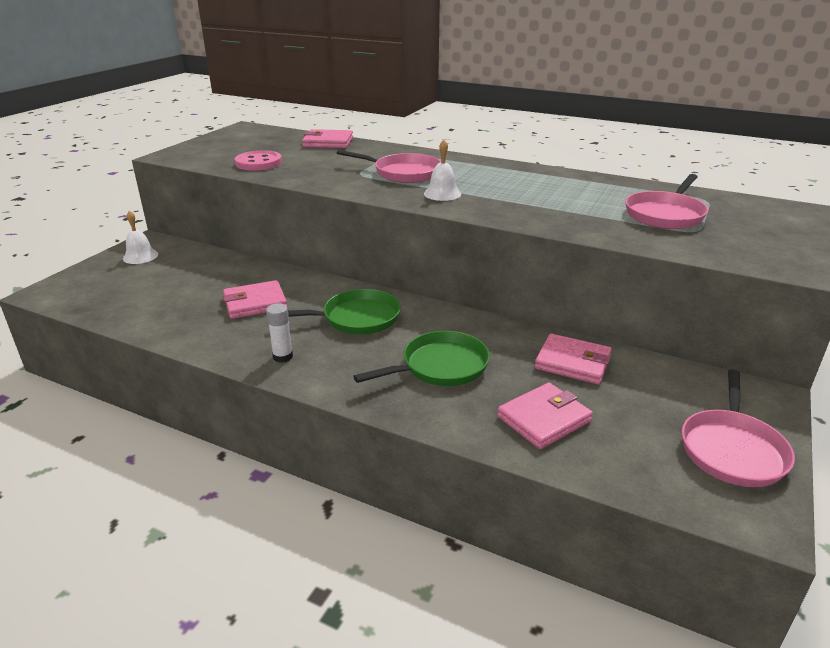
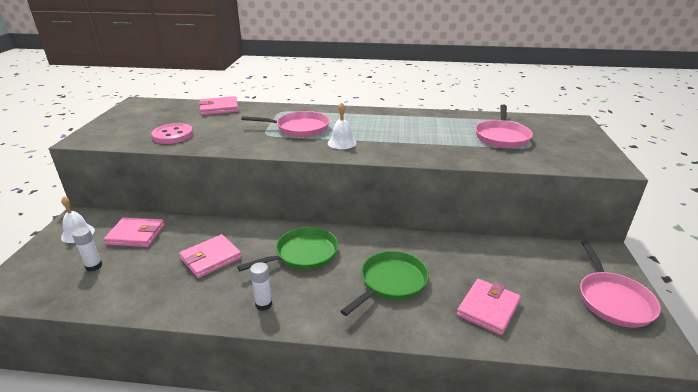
camera: 20 degrees left, 0 degrees up
pink wallet [535,334,612,384] -> pink wallet moved to [104,217,165,247]
none -> white glue stick [72,227,102,271]

